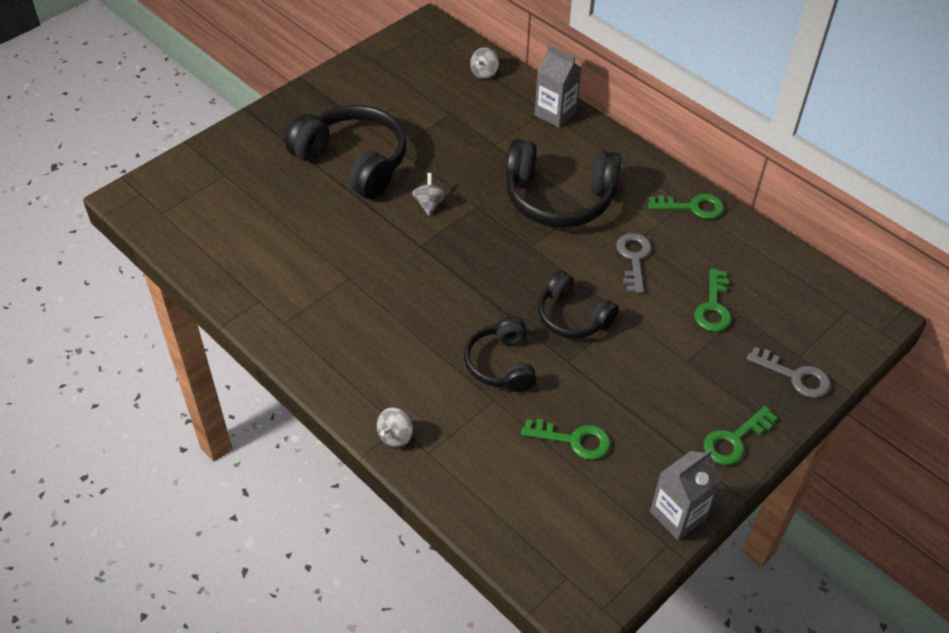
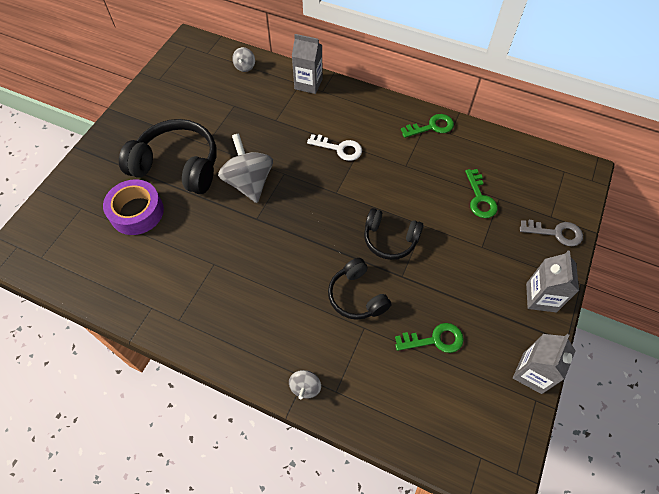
camera: 20 degrees left, 10 degrees up
grey spinning top [412,173,447,216] -> grey spinning top [218,133,273,203], size x2.07
black headphones [506,139,621,228] -> white key [307,134,362,161]
grey key [616,233,652,293] -> none
green key [704,406,777,465] -> grey carton [526,251,579,312]
none -> purple tape [103,179,164,235]

